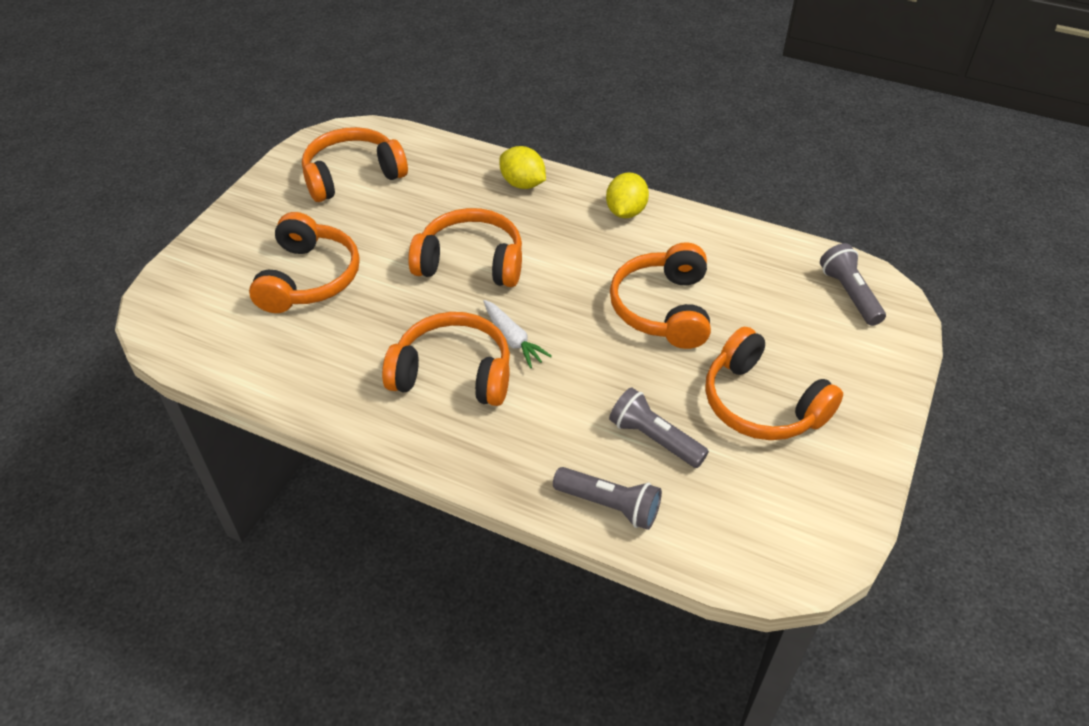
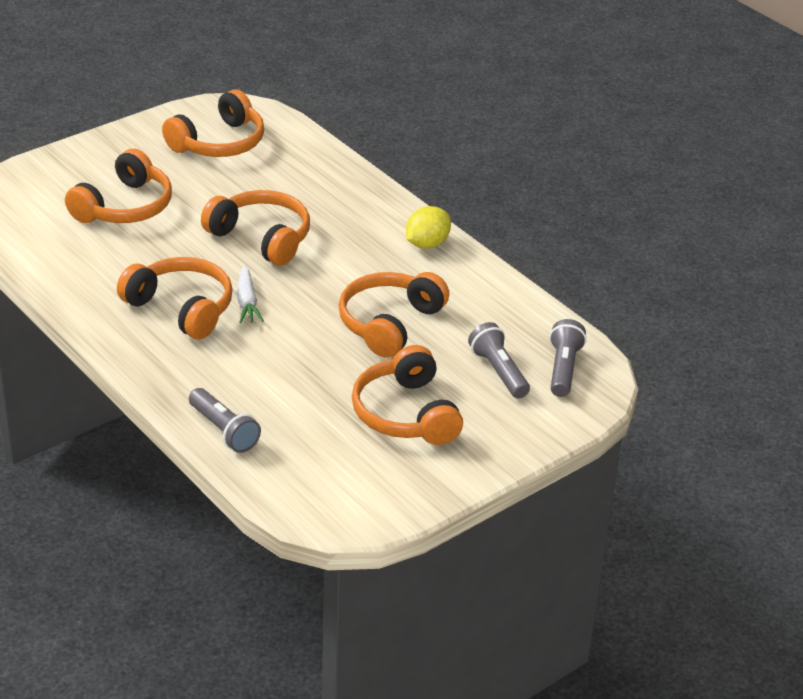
camera: 25 degrees right, 10 degrees down
orange headphones [302,127,408,202] -> orange headphones turned 135 degrees clockwise [162,89,264,157]
yellow lemon [499,146,546,189] -> none
grey flashlight [609,387,709,468] -> grey flashlight moved to [468,322,530,398]

